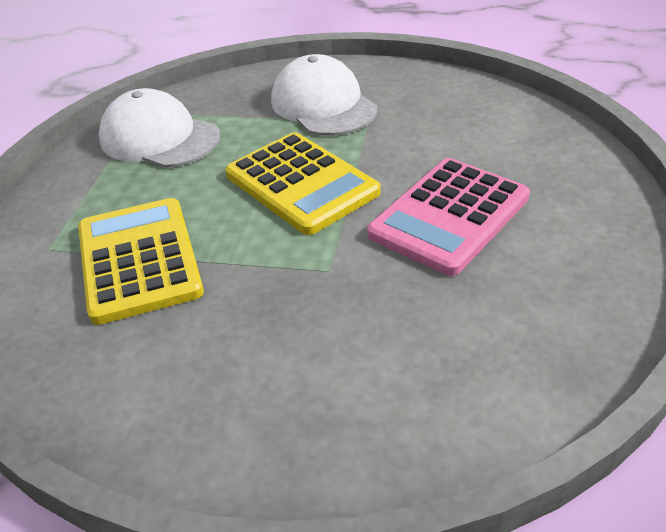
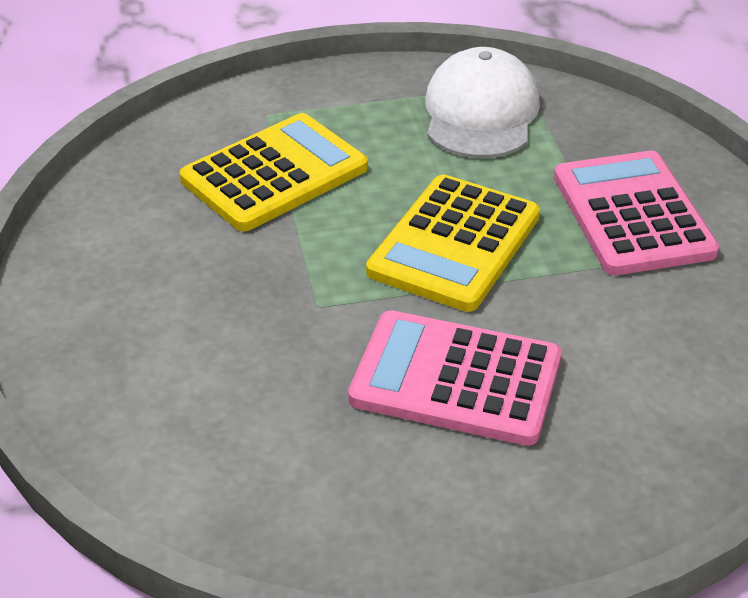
camera: 65 degrees right, 0 degrees up
white cap [271,54,377,136] -> pink calculator [554,151,719,275]

